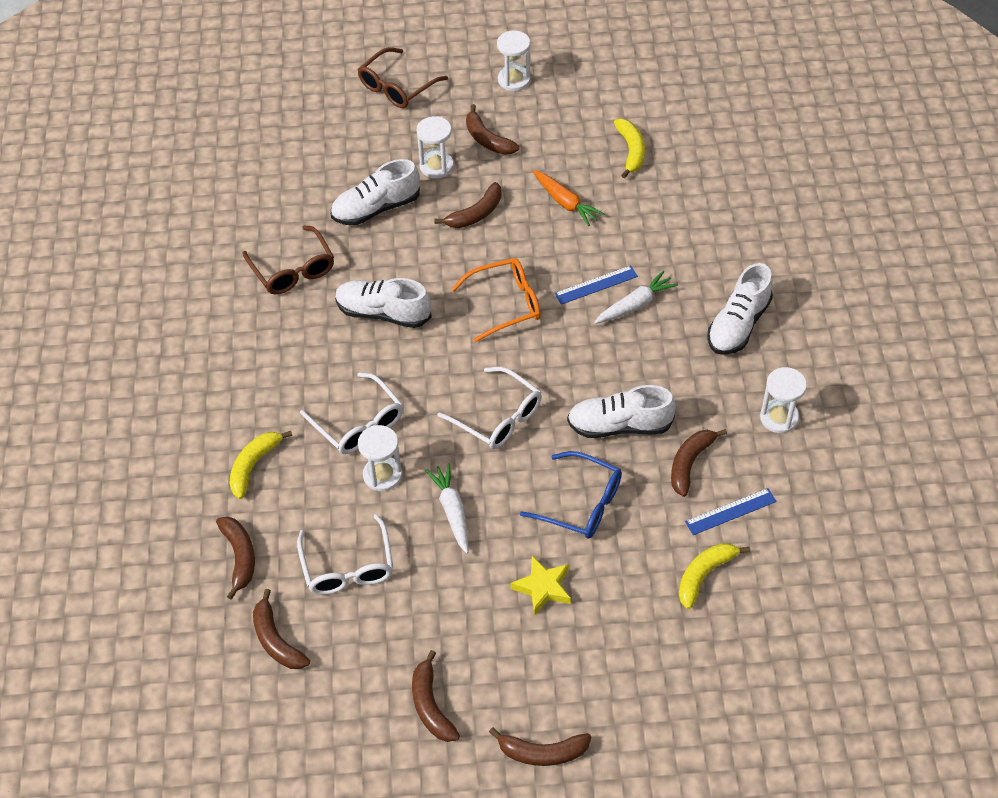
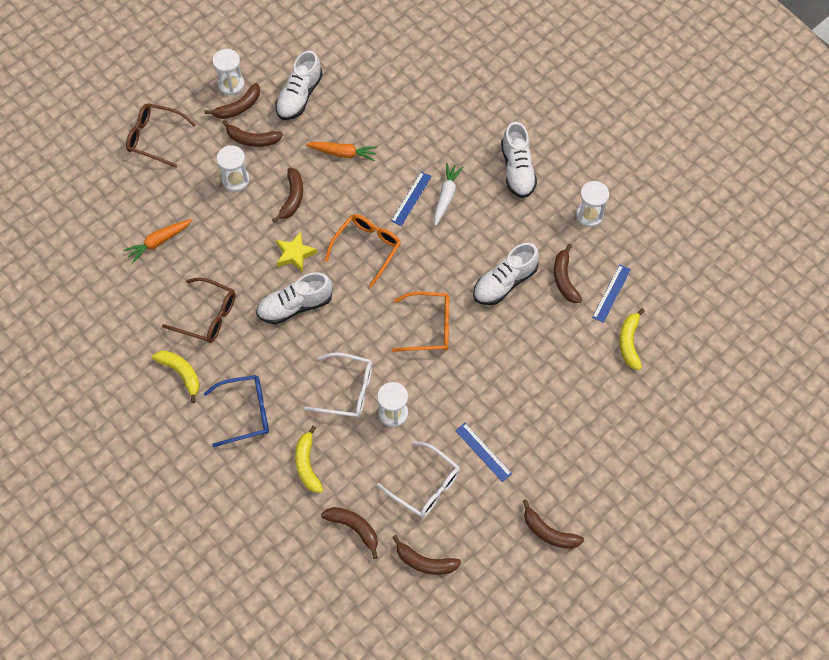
camera: 40 degrees left, 10 degrees up
white shoe [331,159,420,225] -> white shoe moved to [275,50,323,120]
brown glasses [358,47,448,108] -> brown glasses turned 105 degrees clockwise [126,103,196,168]
white carrot [425,463,468,554] -> none
white glasses [438,367,542,449] -> orange glasses [392,292,449,352]
brown banana [489,727,591,766] -> brown banana moved to [205,83,260,119]
yellow star [510,556,571,616] -> yellow star moved to [276,231,317,272]
blue glasses [520,451,622,538] -> blue glasses moved to [204,375,269,447]
yellow banana [614,119,645,178] -> yellow banana moved to [152,350,200,403]
none -> orange carrot [123,219,192,263]
none -> blue ruler [455,423,512,482]

